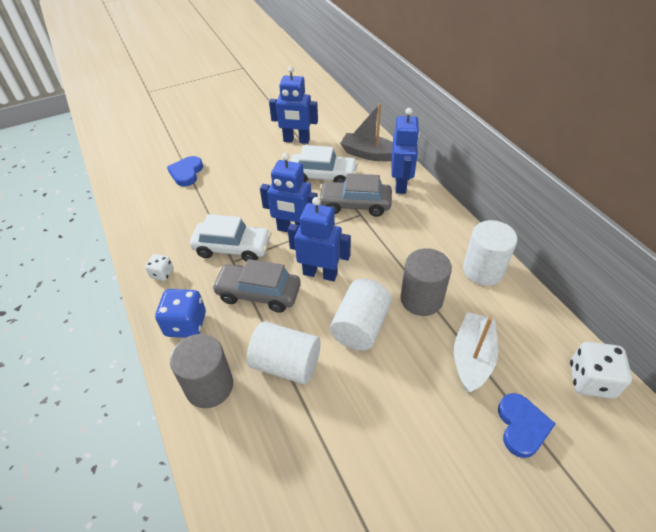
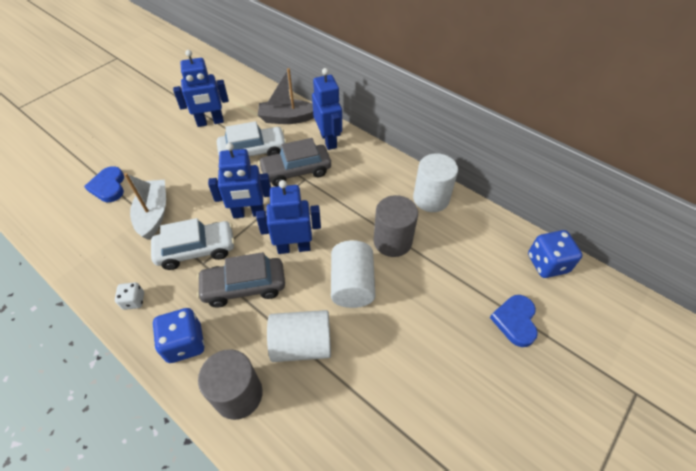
camera: 25 degrees left, 5 degrees up
white boat [454,312,498,393] -> white boat moved to [124,173,166,240]
blue heart [498,393,555,458] -> blue heart turned 150 degrees counterclockwise [490,295,538,347]
white dice [570,342,632,399] -> blue dice [528,230,582,278]

